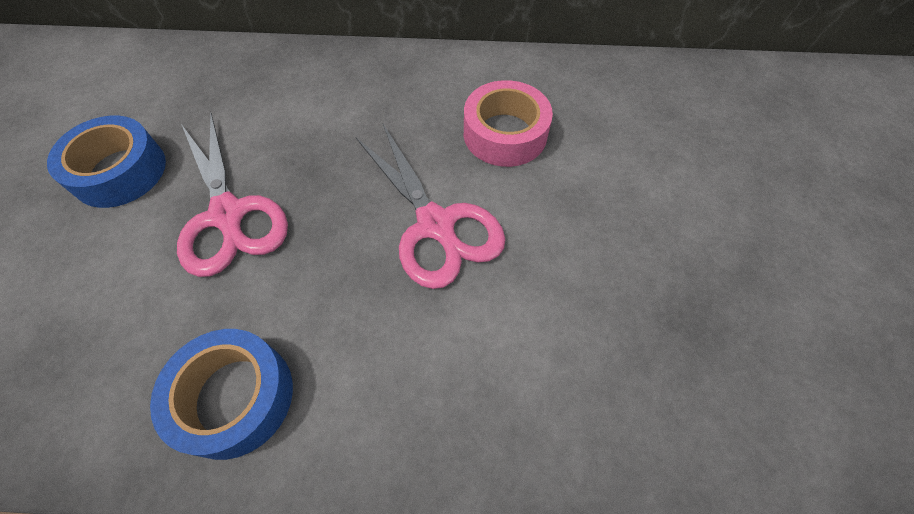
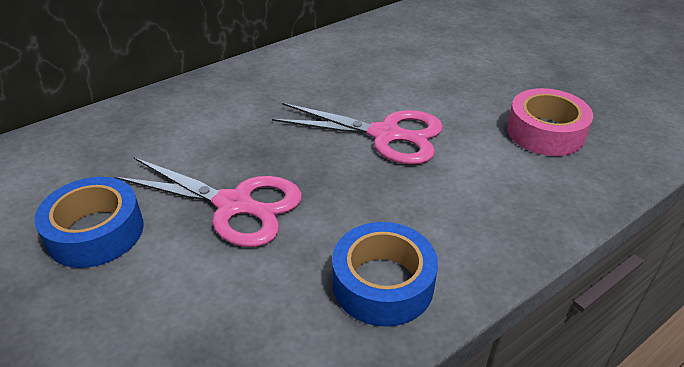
camera: 40 degrees left, 20 degrees down
pink tape [464,80,553,167] -> pink tape moved to [507,88,593,156]

